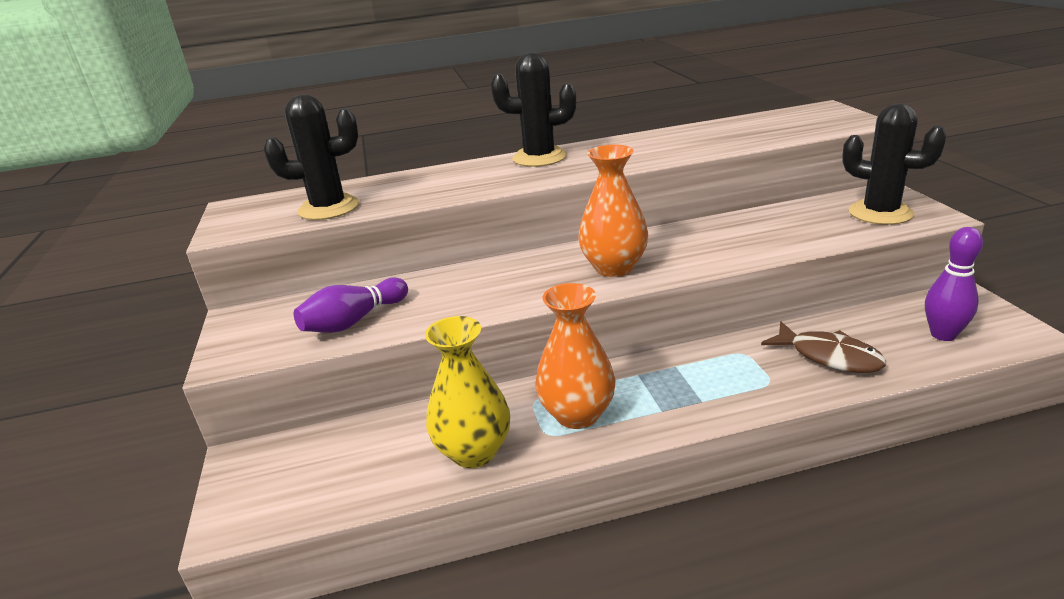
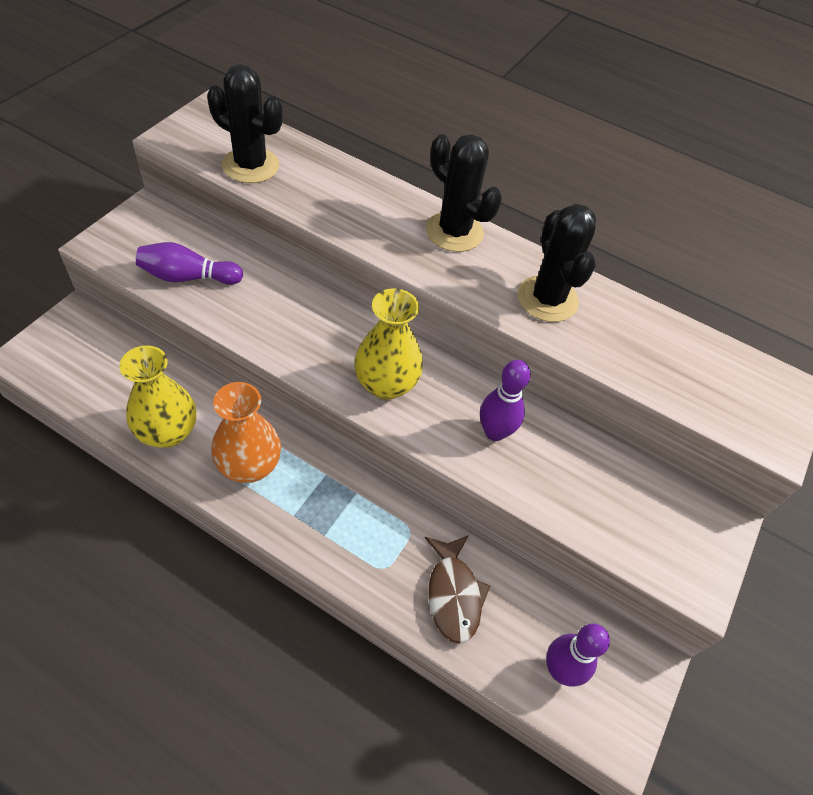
camera: 35 degrees right, 25 degrees up
orange vase [578,145,648,277] -> yellow vase [354,288,423,400]
black cactus [842,103,947,225] -> black cactus moved to [517,204,596,322]
none -> purple bowling pin [480,360,531,441]

